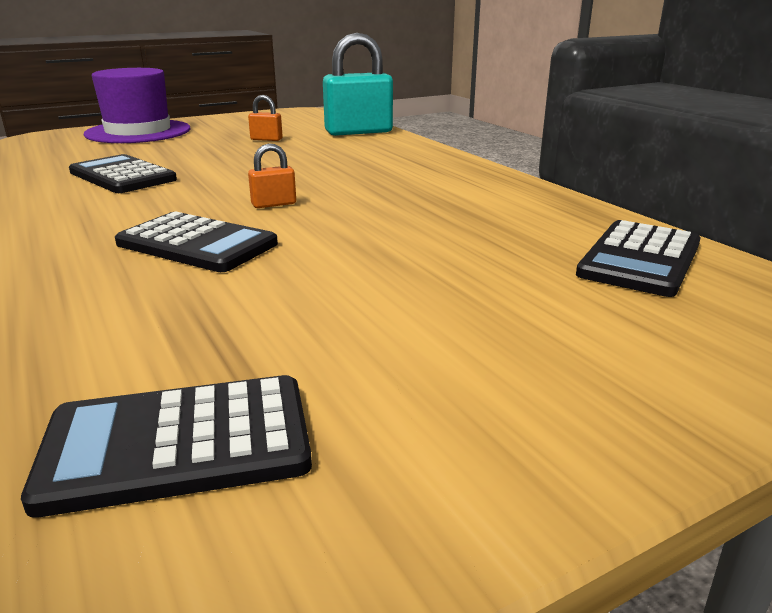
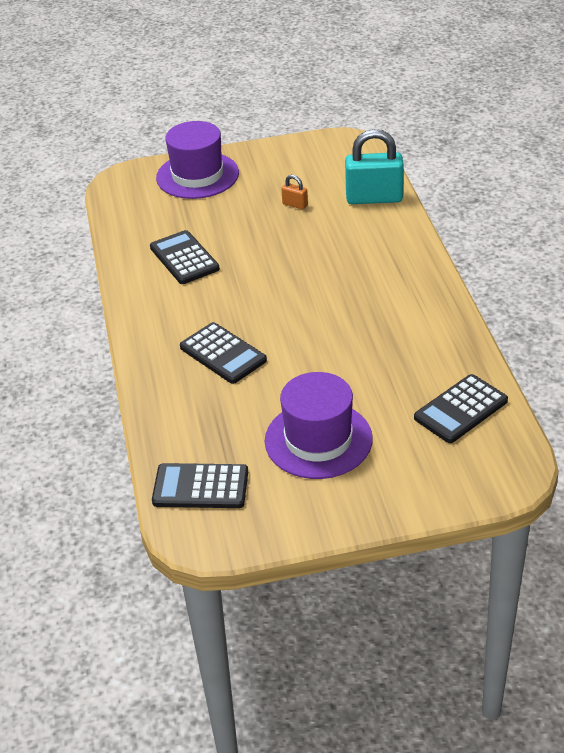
camera: 20 degrees right, 15 degrees up
orange padlock [248,143,296,208] -> none
none -> purple hat [265,372,373,479]

